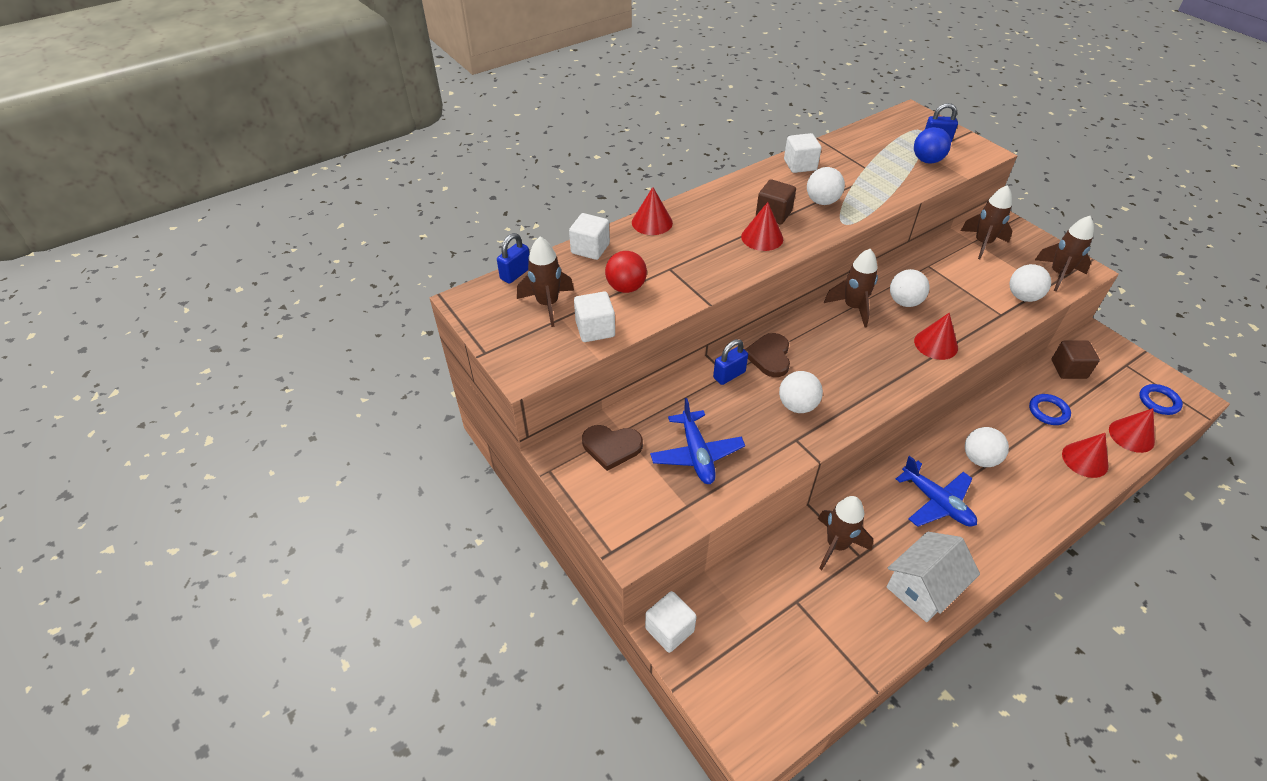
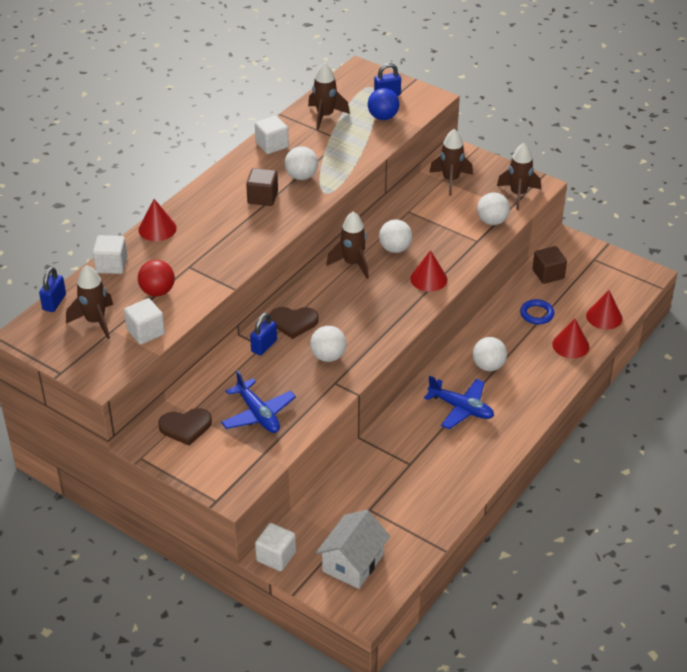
camera: 20 degrees left, 5 degrees down
red cone [741,202,783,251] -> none
brown heart [745,333,790,377] -> brown heart turned 75 degrees counterclockwise [270,307,319,339]
brown rocket [818,496,873,570] -> brown rocket moved to [308,62,350,131]
white house [886,532,980,622] -> white house moved to [316,510,390,589]
blue ring [1139,384,1183,415] -> none

